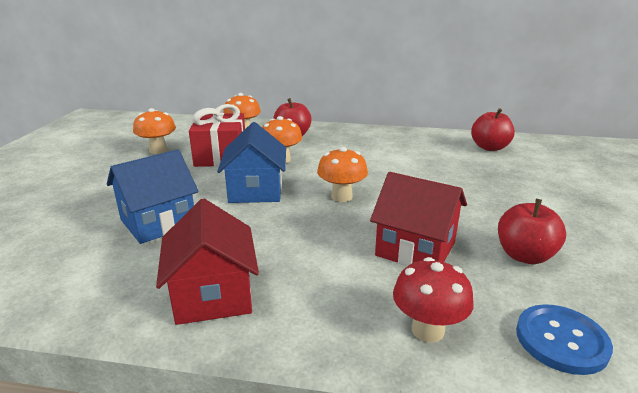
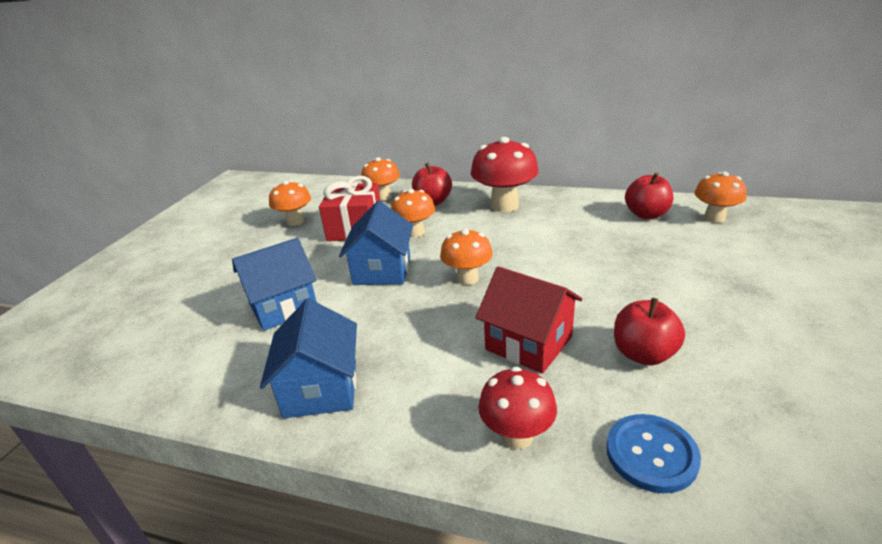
camera: 10 degrees right, 5 degrees up
red house [156,198,259,325] -> blue house [260,299,357,418]
none -> red mushroom [471,137,539,212]
none -> orange mushroom [695,172,747,223]

